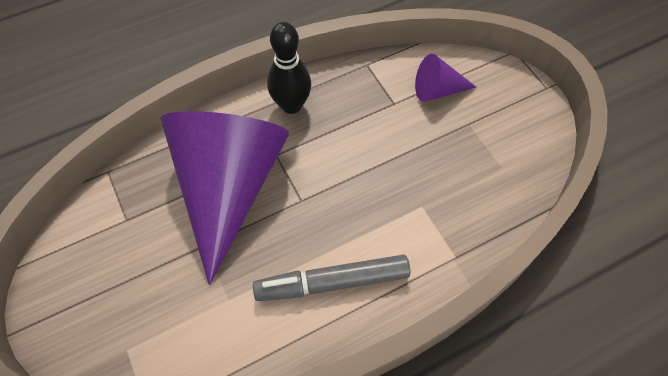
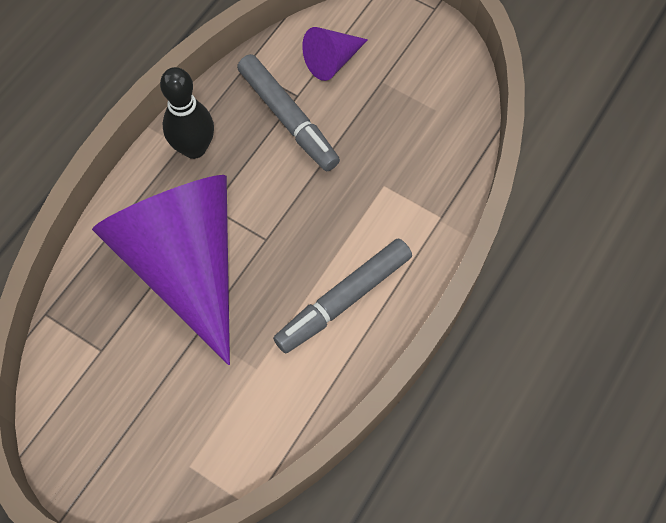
camera: 30 degrees left, 5 degrees up
none -> grey marker [237,54,340,171]

